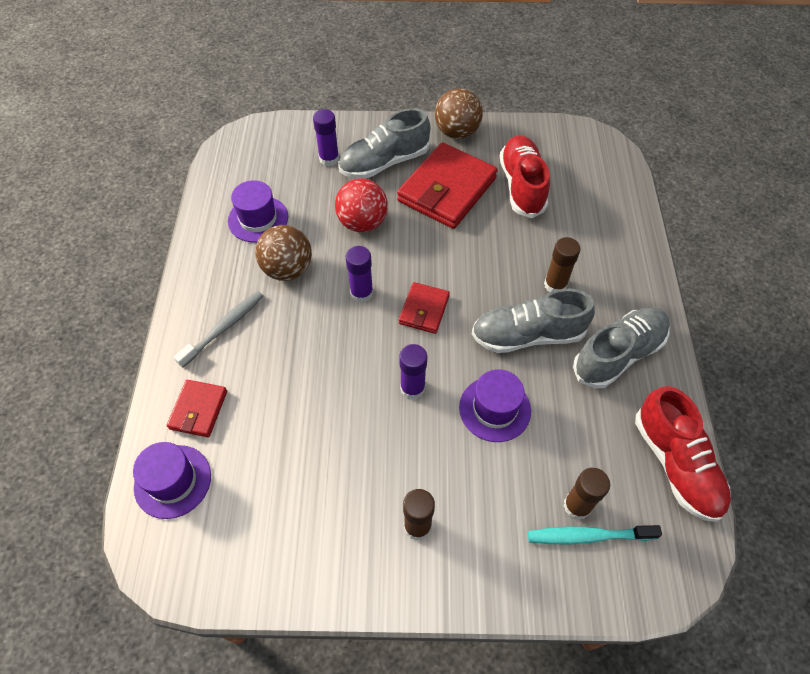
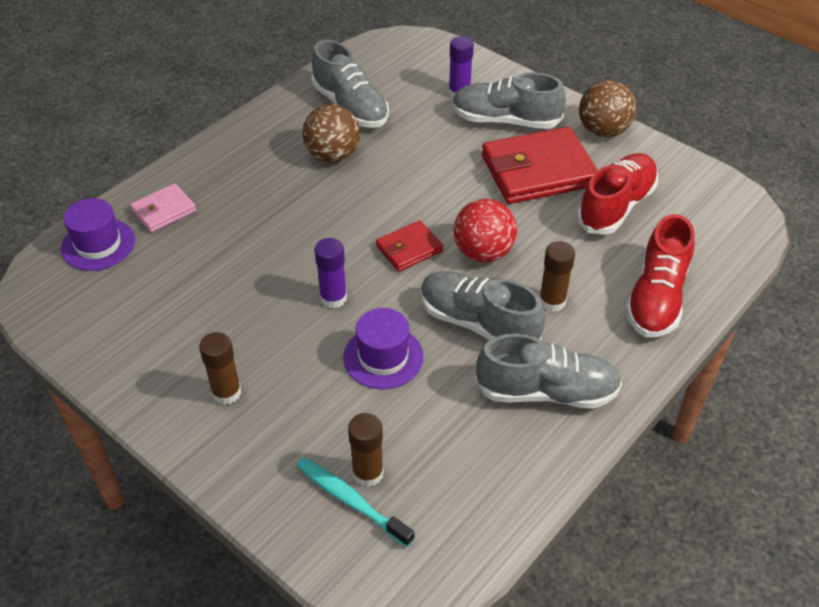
camera: 40 degrees right, 10 degrees down
red wallet [167,380,227,437] -> pink wallet [130,183,196,233]
grey toothbrush [174,291,264,367] -> none
purple hat [228,180,288,242] -> grey shoe [312,40,389,128]
red ball [335,179,388,232] -> red ball moved to [454,199,517,263]
purple glue stick [346,246,373,303] -> none
red shoe [635,386,731,522] -> red shoe moved to [626,214,695,337]

